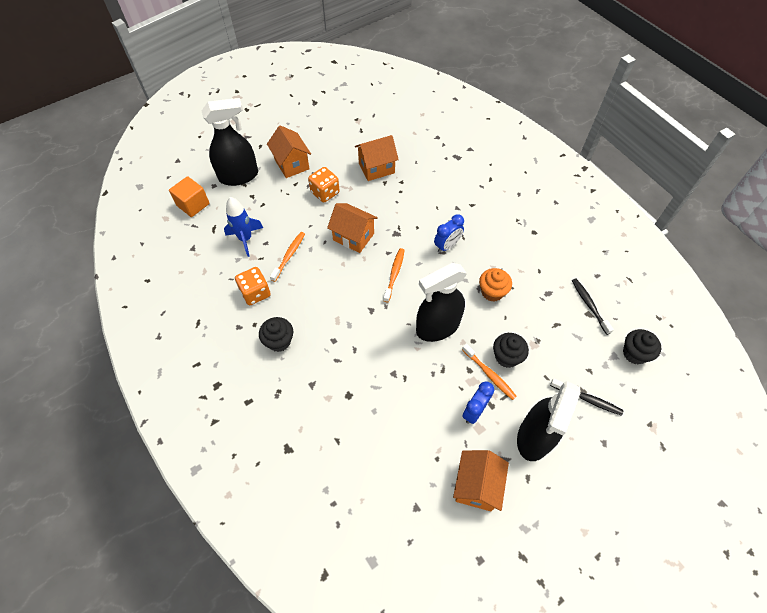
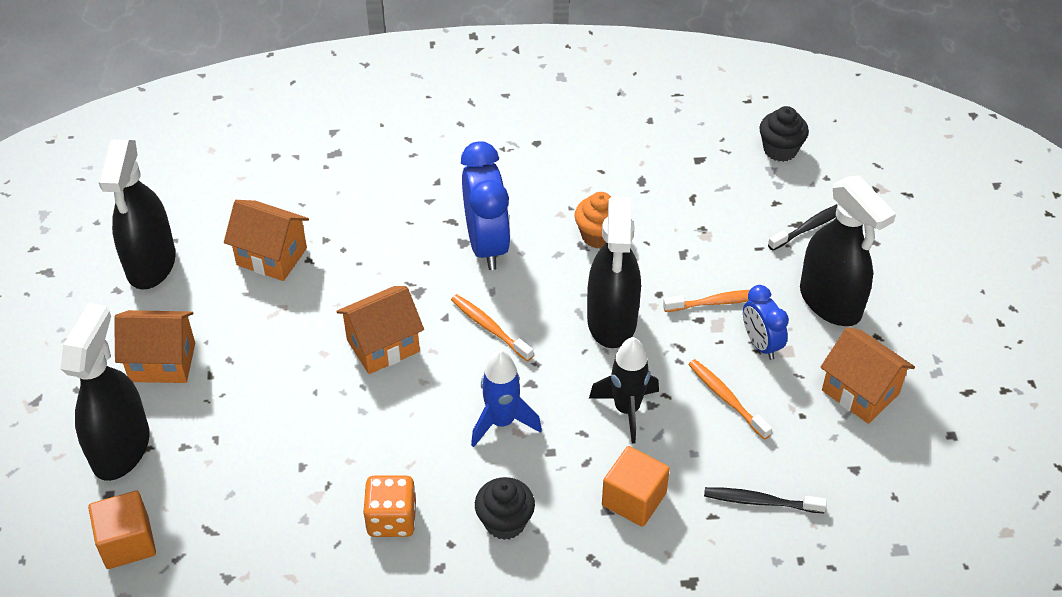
camera: 60 degrees left, 10 degrees down
blue rocket [224,197,263,257] -> blue rocket moved to [471,350,542,447]
orange toothbrush [270,232,305,282] -> orange toothbrush moved to [688,359,772,440]
orange dice [308,167,340,203] -> none
orange house [355,135,399,181] -> orange house turned 75 degrees counterclockwise [224,200,309,281]
blue clock [434,214,464,253] -> blue clock [461,141,511,270], size x1.72
black cupcake [493,333,529,368] -> none
black toothbrush [572,278,614,335] -> black toothbrush moved to [704,487,827,513]
none -> black spray bottle [99,139,176,290]
none -> black rocket [589,337,659,444]
none -> orange cube [602,446,670,527]

